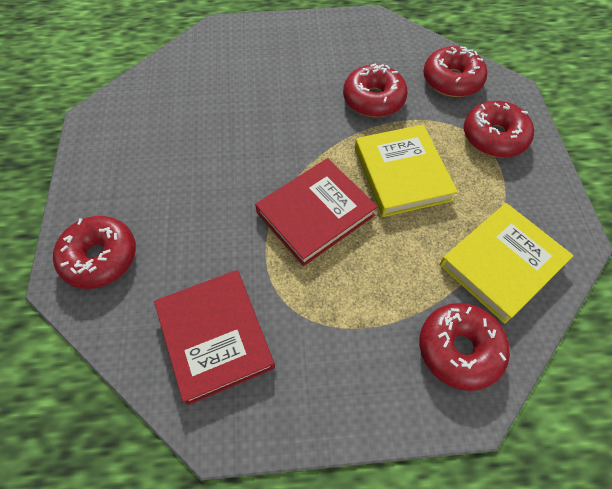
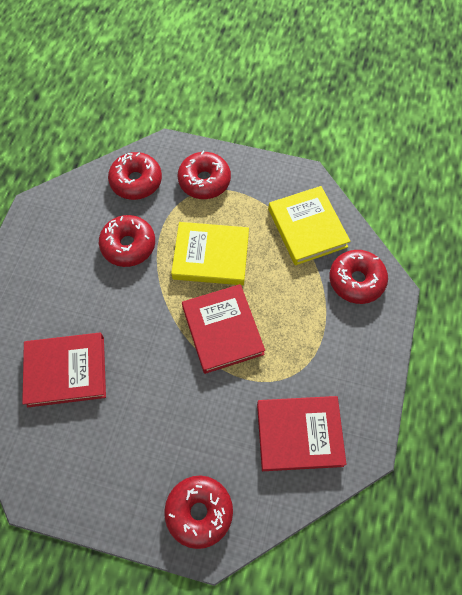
camera: 70 degrees left, 5 degrees up
none -> red book [22,333,106,407]

